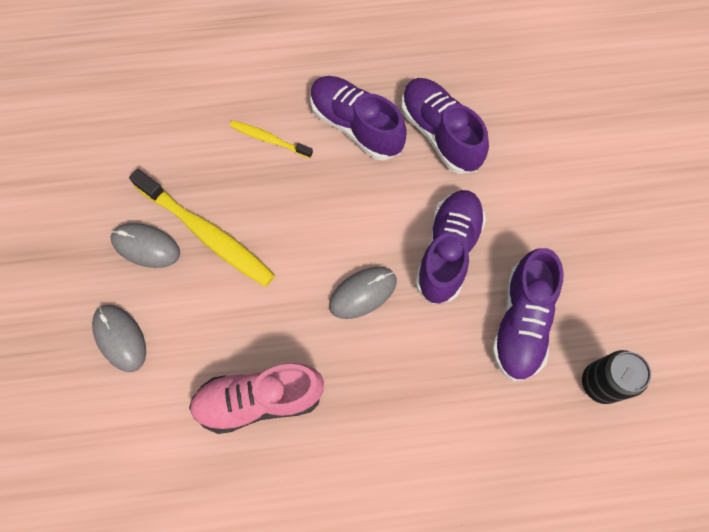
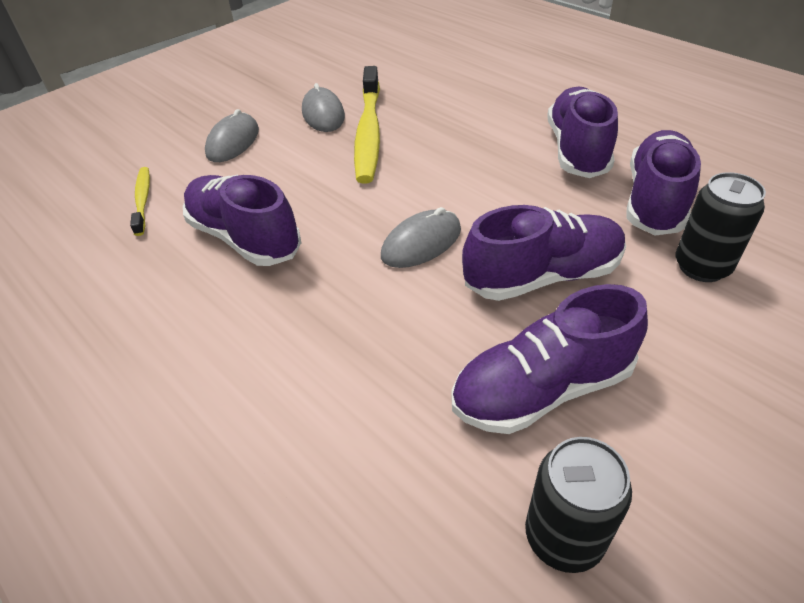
camera: 55 degrees right, 25 degrees down
pink shoe [189,363,324,434] -> purple shoe [183,175,301,266]
yellow toothbrush [230,120,313,158] -> yellow toothbrush moved to [130,167,150,236]
grey mouse [329,267,397,319] -> grey mouse turned 60 degrees counterclockwise [381,207,461,268]
none -> black can [675,172,766,282]

